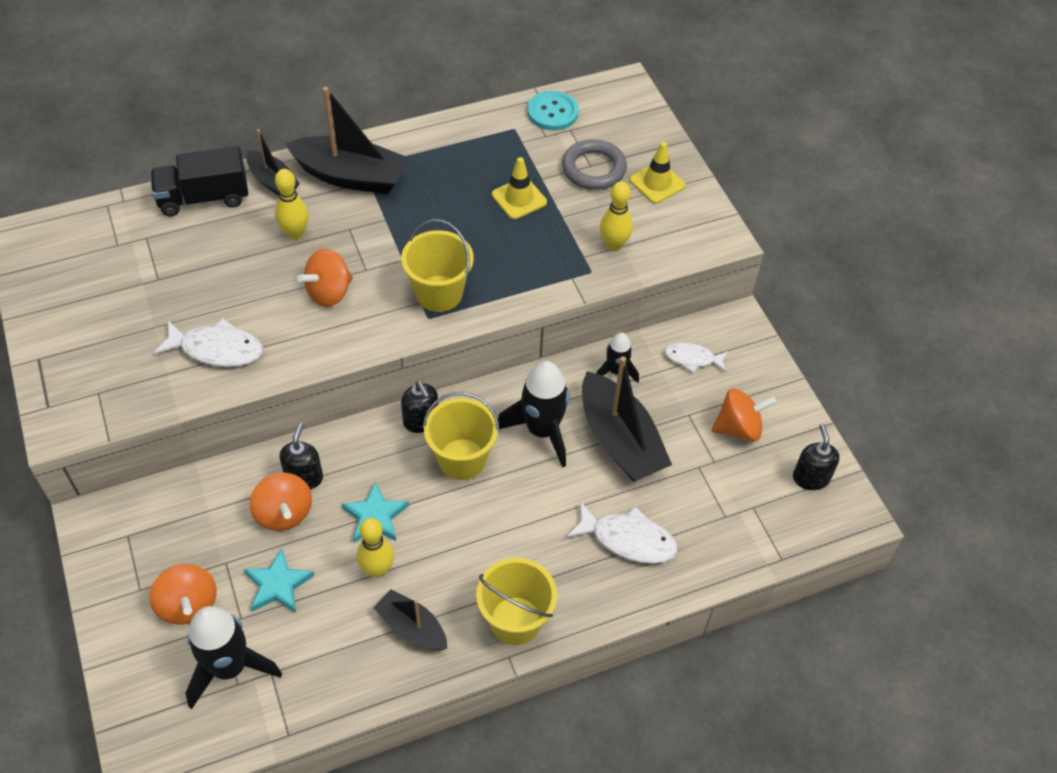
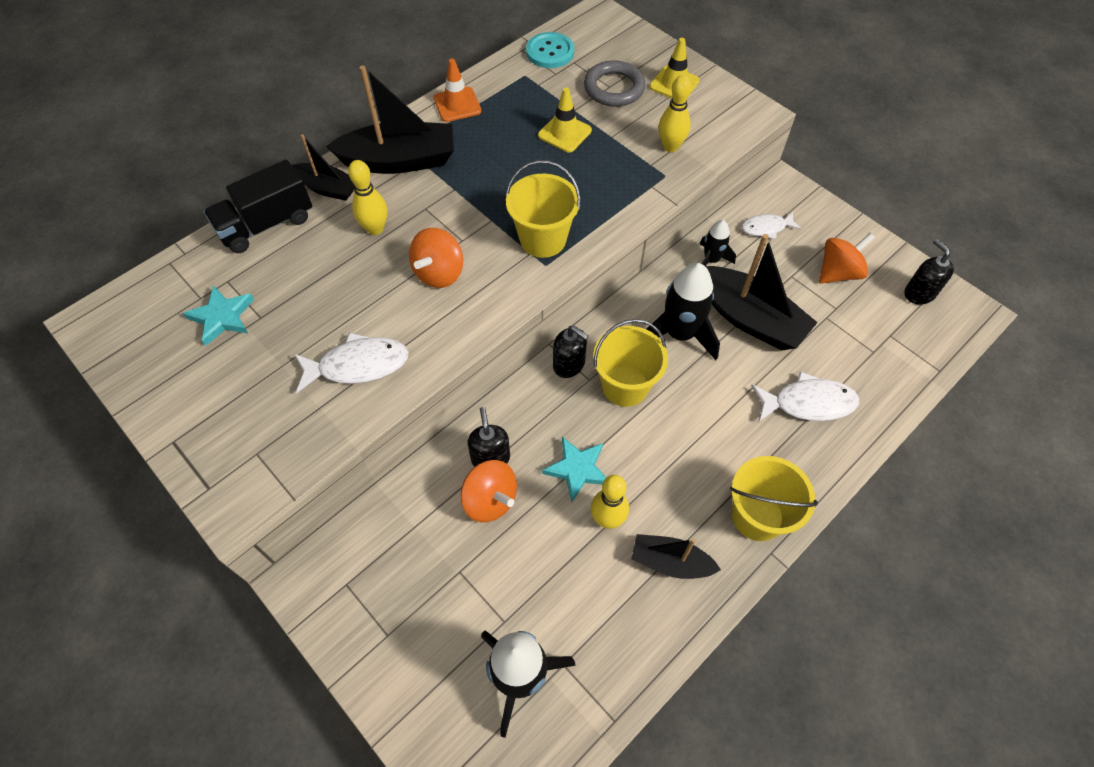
camera: 20 degrees left, 5 degrees up
orange spinning top [149,564,217,625] -> none
turquoise star [244,548,315,613] -> turquoise star moved to [183,285,254,346]
none -> orange traffic cone [434,59,481,122]

